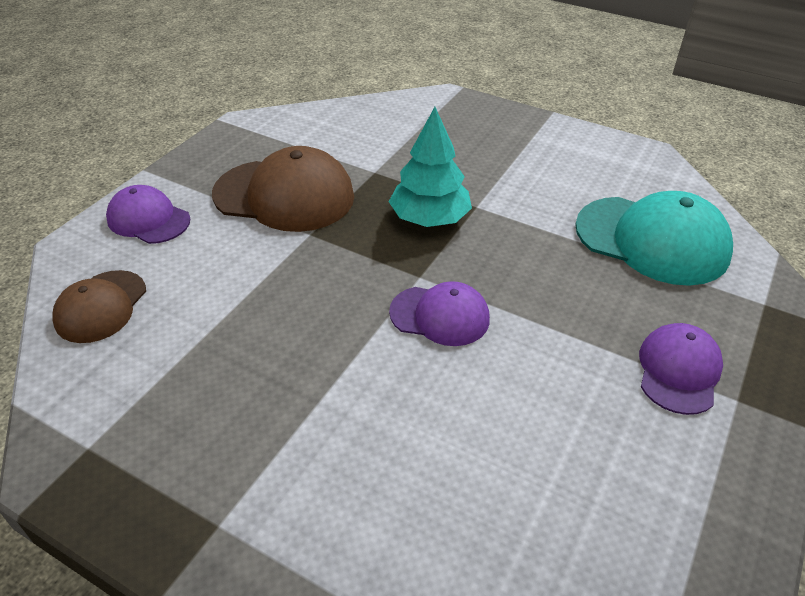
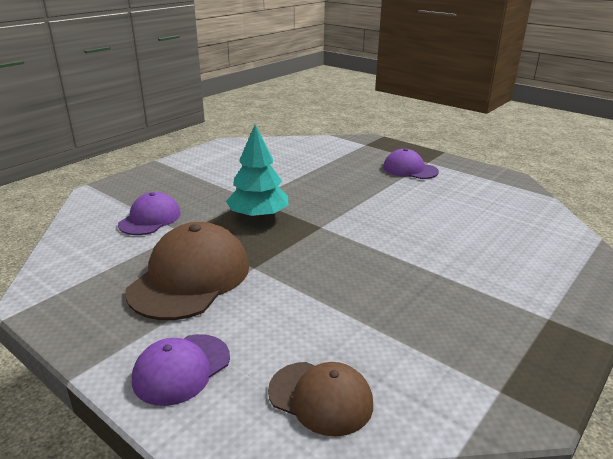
camera: 80 degrees left, 15 degrees down
purple cap [389,281,490,346] -> purple cap moved to [118,192,181,235]
turquoise cap [575,191,733,286] -> none

